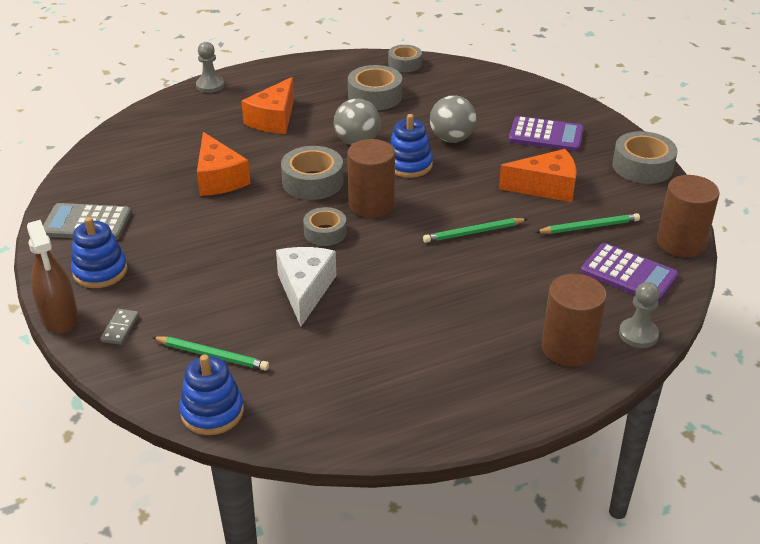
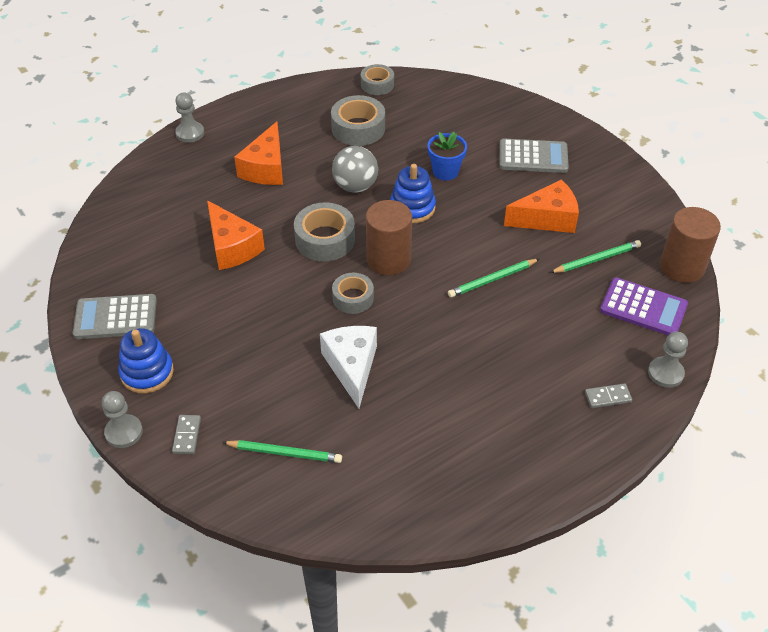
camera: 10 degrees left, 10 degrees up
brown spray bottle [27,220,78,334] -> grey pawn [102,391,143,448]
blue stacking toy [179,355,244,435] -> none
grey ball [430,95,477,143] -> blue flower pot [427,132,467,181]
purple calculator [509,116,584,151] -> grey calculator [499,139,569,173]
brown cylinder [542,274,607,367] -> grey domino [585,383,632,408]
grey tape [612,131,677,184] -> none

